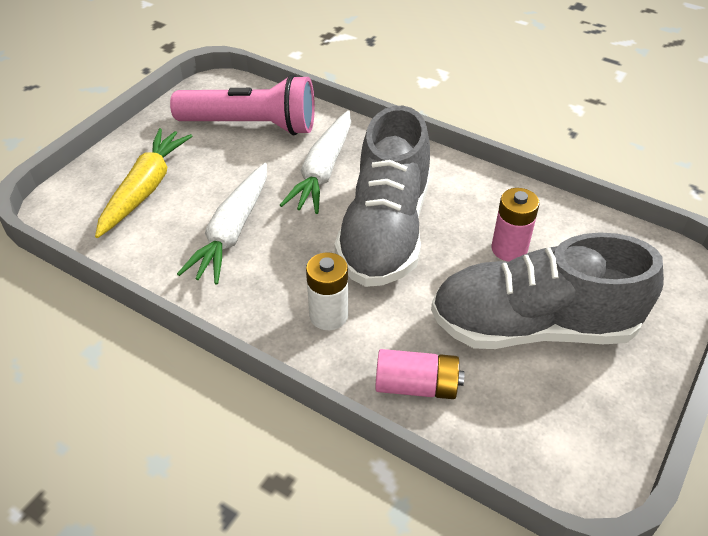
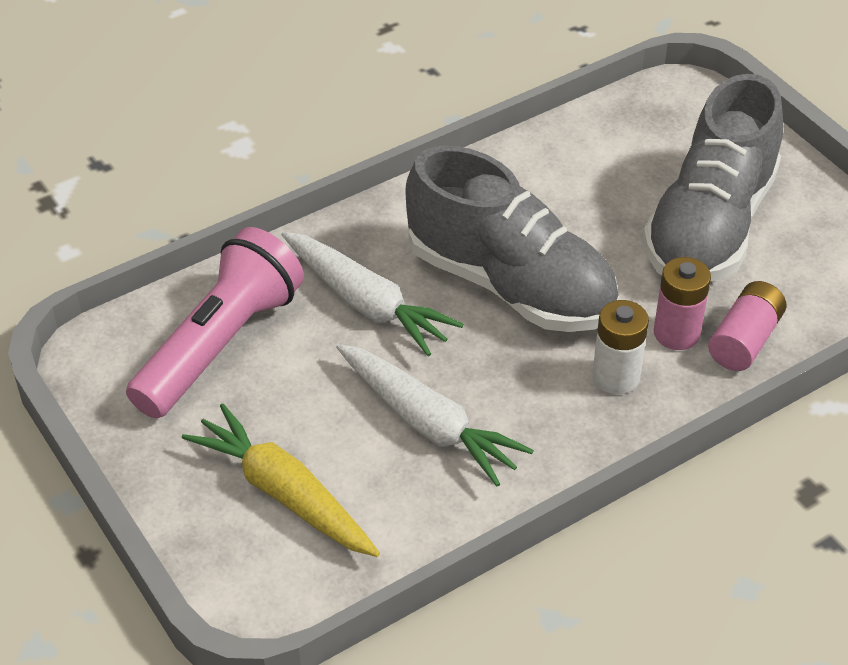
camera: 65 degrees left, 0 degrees up
pink battery [492,188,540,262] -> pink battery moved to [654,257,711,350]

